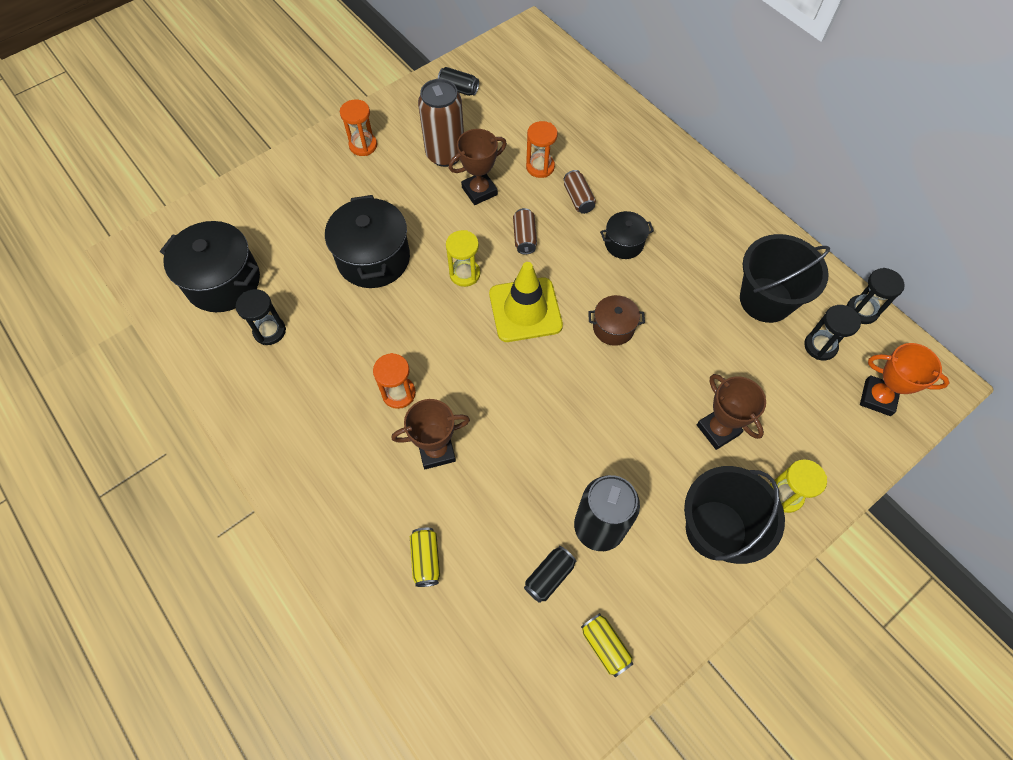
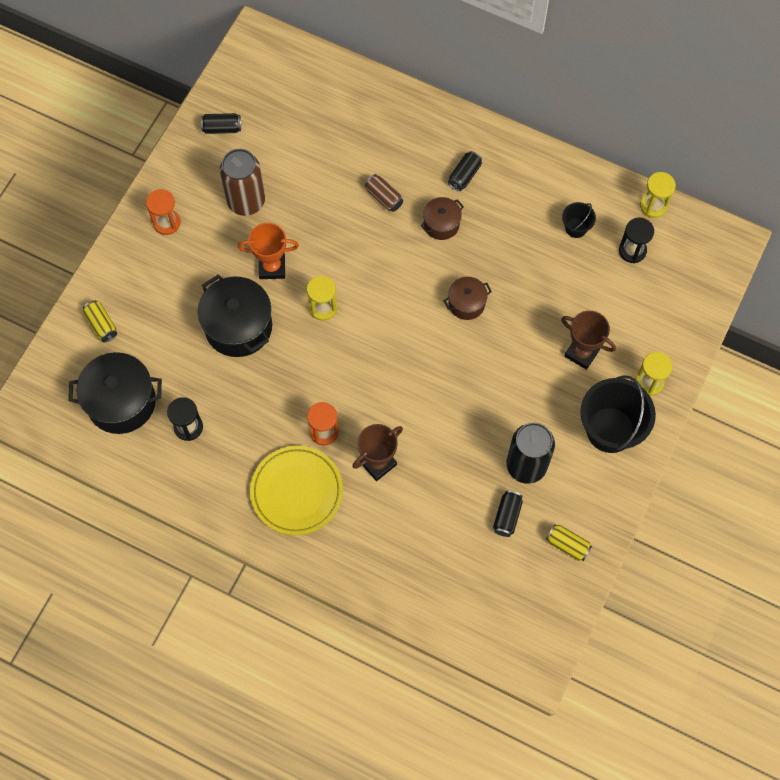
camera: 25 degrees left, 5 degrees up
yellow can [410,528,440,587] -> yellow can moved to [83,300,117,342]
brown trophy [449,129,507,205] -> none
yellow traffic cone [489,262,563,342] -> none
brown can [513,208,537,255] -> none
orange hourglass [526,121,558,178] -> none
black pot [600,211,654,259] -> brown pot [421,197,464,240]
black bucket [740,234,830,323] -> black bucket [562,202,596,238], size x0.48
black hourglass [847,268,905,324] -> yellow hourglass [640,172,676,218]
orange trophy [860,343,950,416] -> orange trophy moved to [238,223,299,279]
none -> yellow plate [250,446,343,535]
none -> black can [448,151,482,191]

